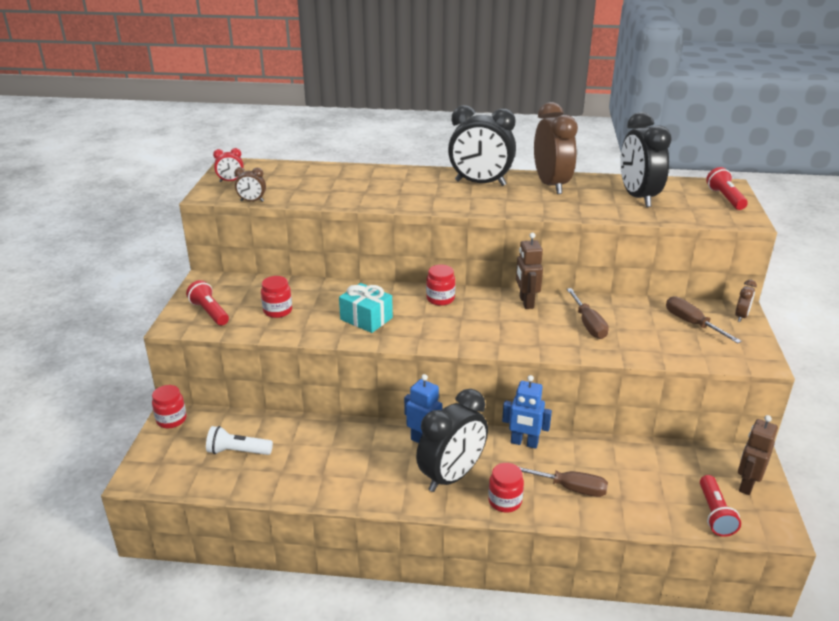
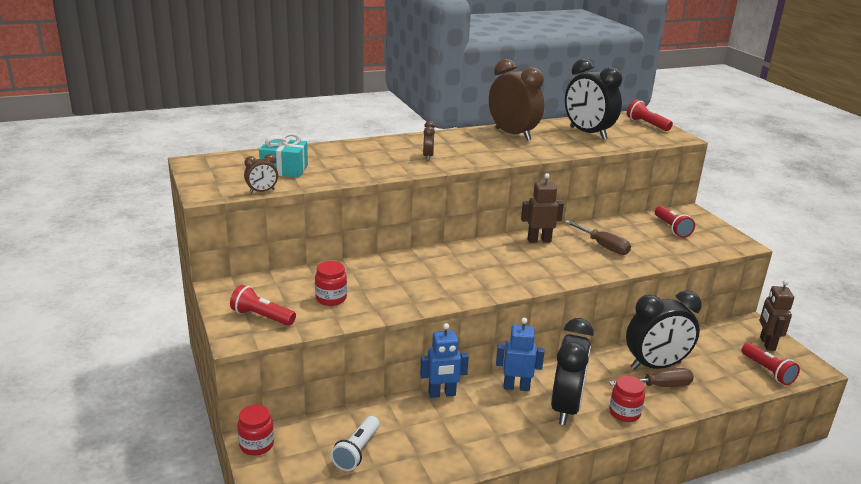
camera: 30 degrees left, 5 degrees down
white flashlight [206,426,273,455] -> white flashlight turned 45 degrees counterclockwise [331,416,380,471]
red clock [213,148,244,182] -> none
turquoise gift [339,283,393,333] -> turquoise gift moved to [259,133,308,177]
red jar [426,265,455,306] -> none
black clock [448,105,516,186] -> black clock moved to [626,291,702,370]
blue robot [502,375,552,449] -> blue robot moved to [420,323,469,398]
brown robot [516,233,543,309] -> brown robot turned 120 degrees clockwise [521,173,564,243]
brown screwdriver [666,296,742,343] -> red flashlight [655,206,695,238]
brown clock [735,280,757,322] -> brown clock moved to [423,121,435,160]

